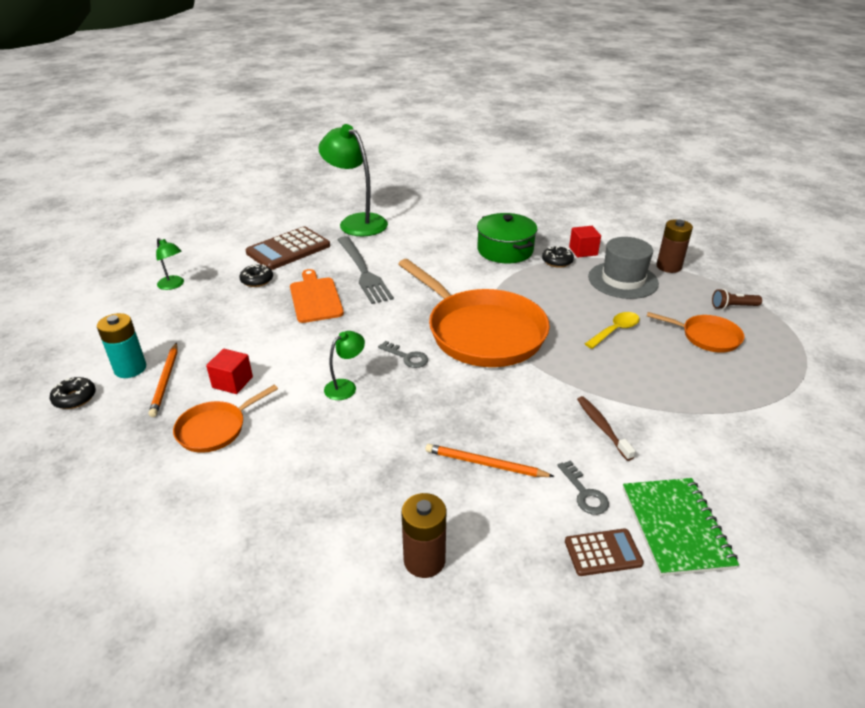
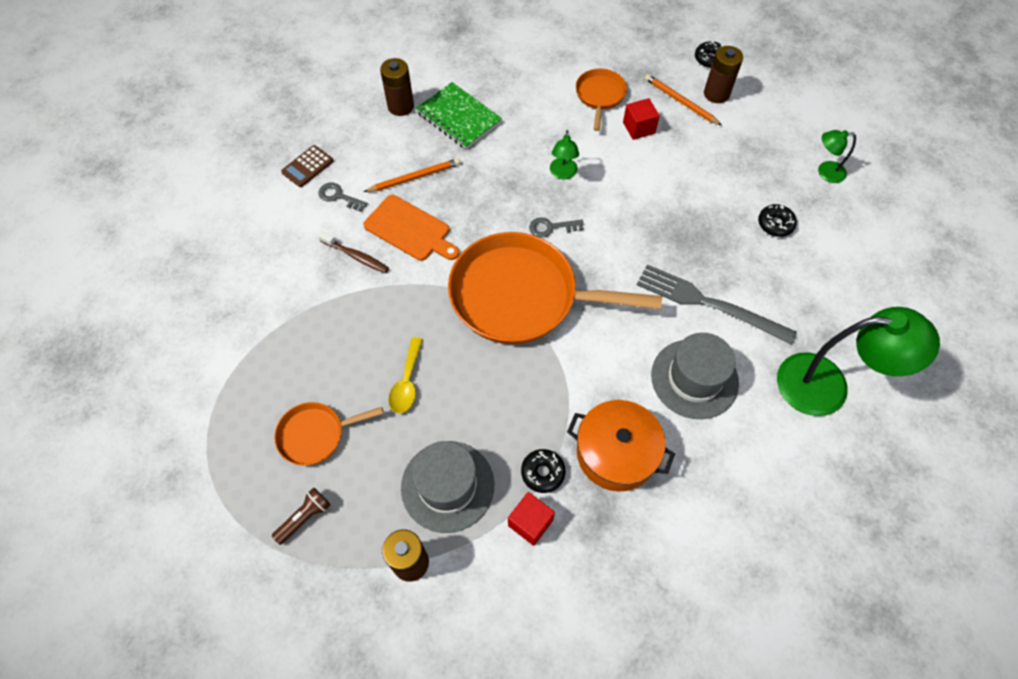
camera: 140 degrees right, 25 degrees up
turquoise battery [97,313,146,378] -> brown battery [704,46,743,103]
brown calculator [246,226,330,270] -> none
orange cutting board [290,269,344,323] -> orange cutting board moved to [363,195,459,261]
green pot [477,213,538,263] -> orange pot [567,400,675,491]
green notebook [623,478,739,576] -> green notebook moved to [416,82,502,149]
none -> grey hat [651,333,739,419]

